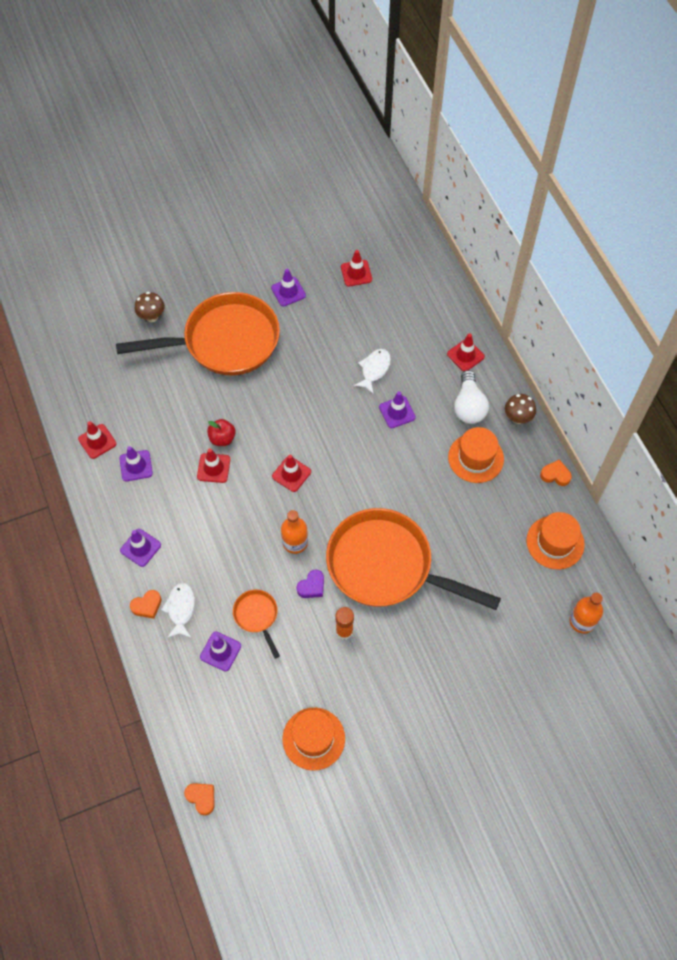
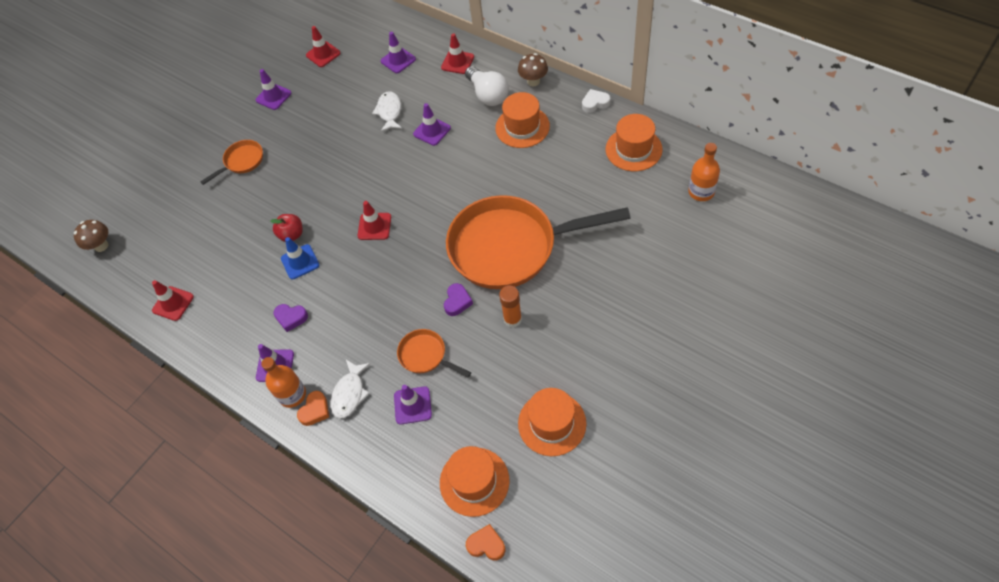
camera: 25 degrees left, 5 degrees down
orange pan [116,292,280,375] -> orange pan [200,140,263,185], size x0.42
purple traffic cone [119,446,153,482] -> purple traffic cone moved to [380,32,416,73]
brown mushroom [135,292,165,322] -> brown mushroom moved to [74,220,108,252]
white fish [161,583,195,638] -> white fish turned 135 degrees counterclockwise [331,360,371,419]
red traffic cone [197,448,230,483] -> blue traffic cone [281,237,319,279]
orange bottle [281,510,308,554] -> orange bottle moved to [261,357,306,408]
orange heart [540,459,572,486] -> white heart [582,89,611,113]
none -> purple heart [273,304,308,332]
none -> orange hat [440,446,510,517]

